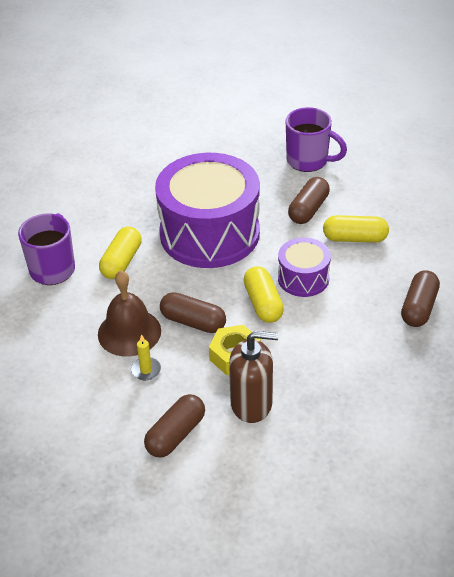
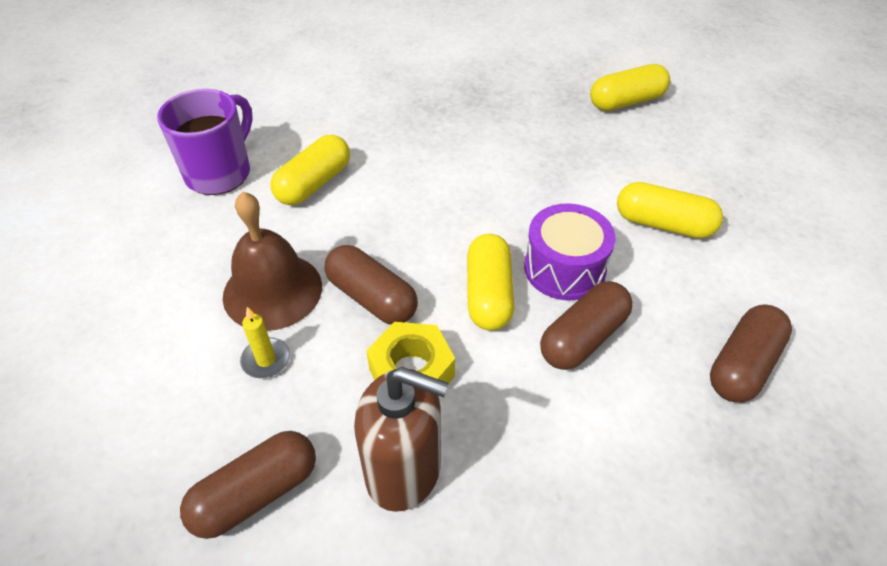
camera: 15 degrees right, 5 degrees up
purple drum [155,153,260,268] -> none
purple mug [286,107,347,172] -> yellow capsule [590,64,670,111]
brown capsule [288,177,330,224] -> brown capsule moved to [540,281,633,370]

